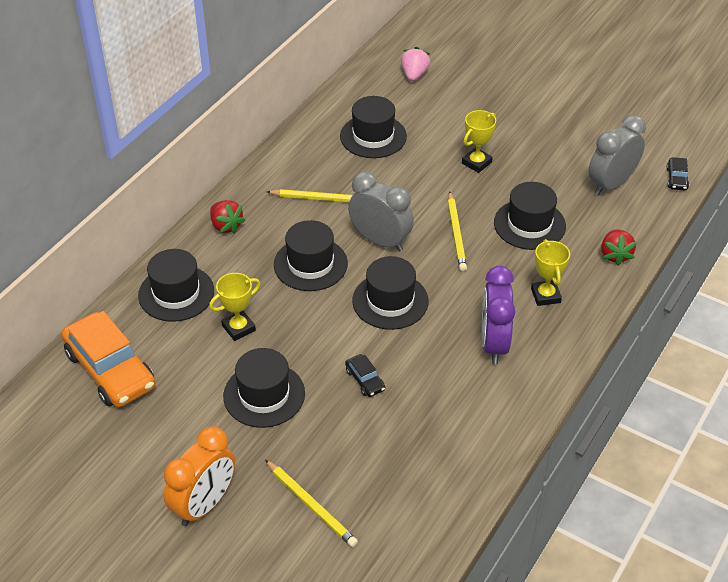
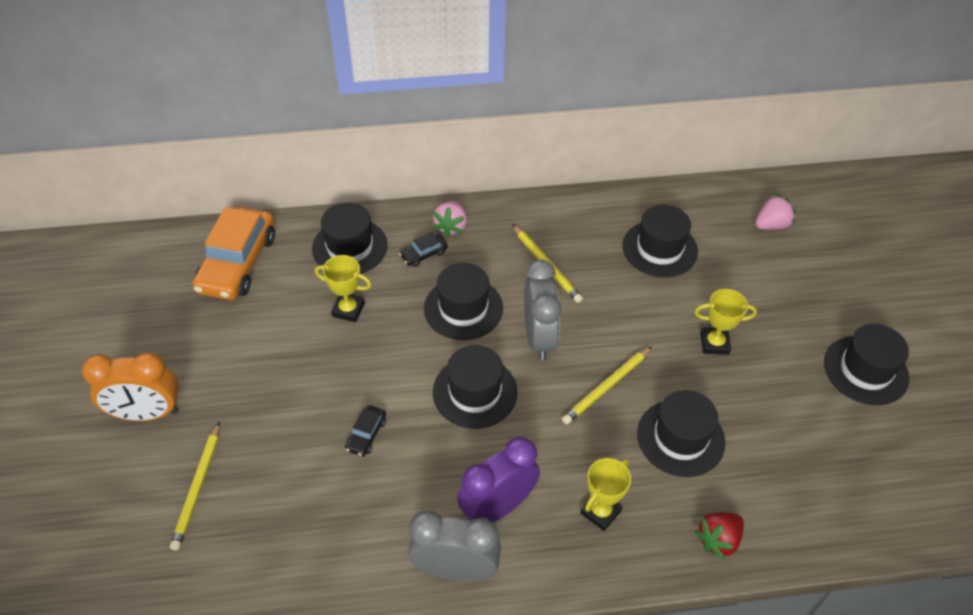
camera: 50 degrees right, 5 degrees up
red strawberry [210,200,245,234] -> pink strawberry [433,201,467,238]
black hat [223,348,305,428] -> black hat moved to [824,324,909,405]
grey clock [588,115,646,196] -> grey clock moved to [408,510,501,581]
black car [666,157,689,190] -> black car moved to [399,232,448,267]

